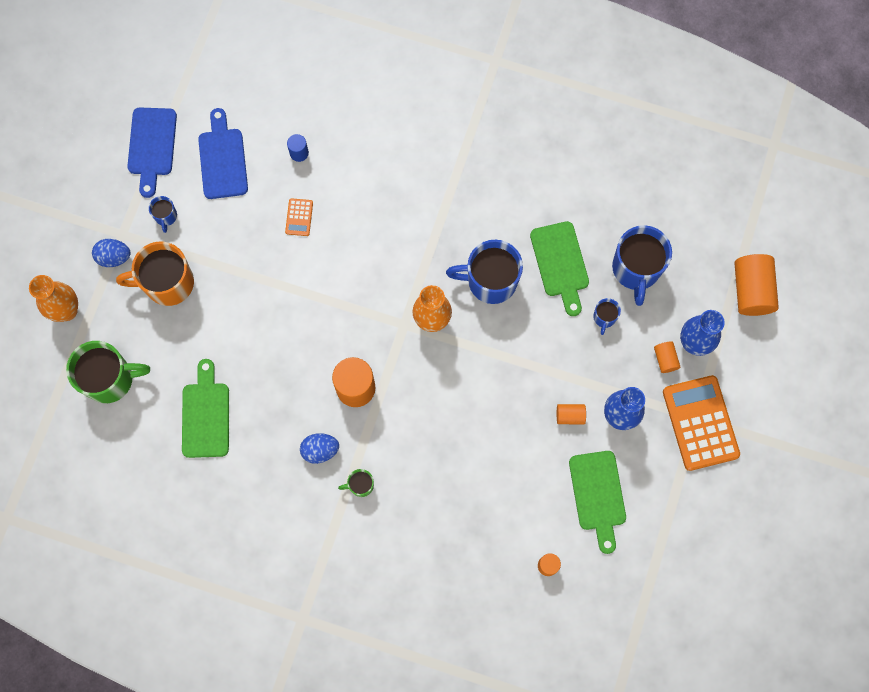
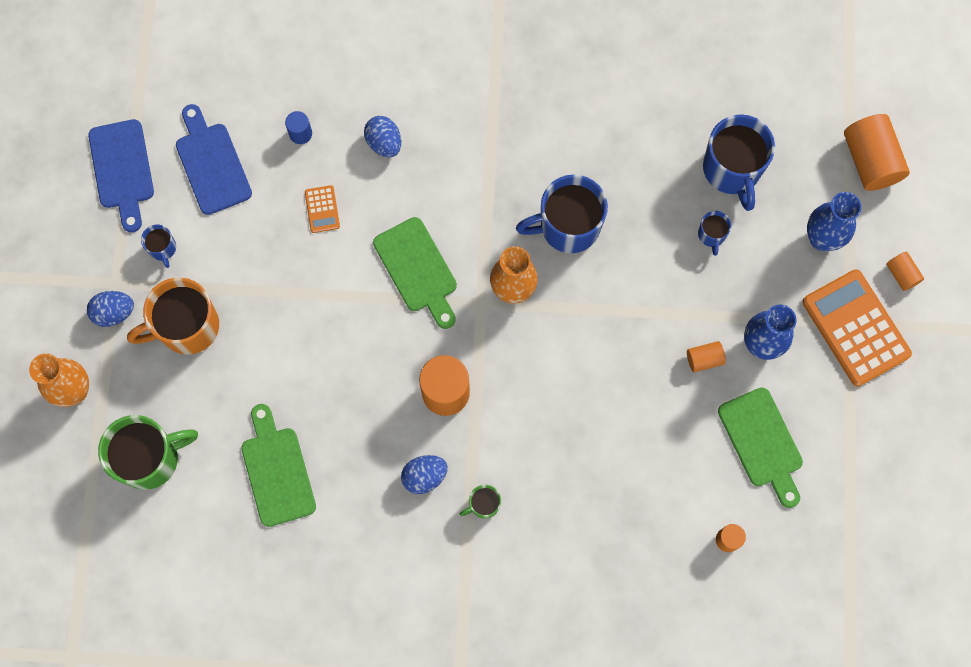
camera: 15 degrees left, 0 degrees up
green cutting board [530,221,589,316] -> green cutting board moved to [373,217,457,329]
orange cylinder [654,341,680,373] -> orange cylinder moved to [886,252,924,291]
none -> blue egg [364,116,401,158]

